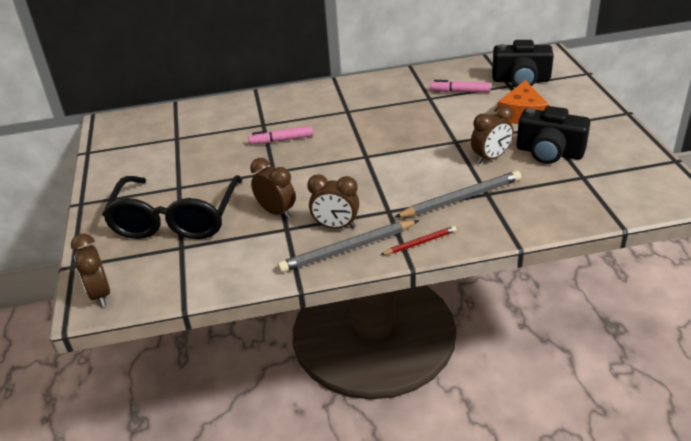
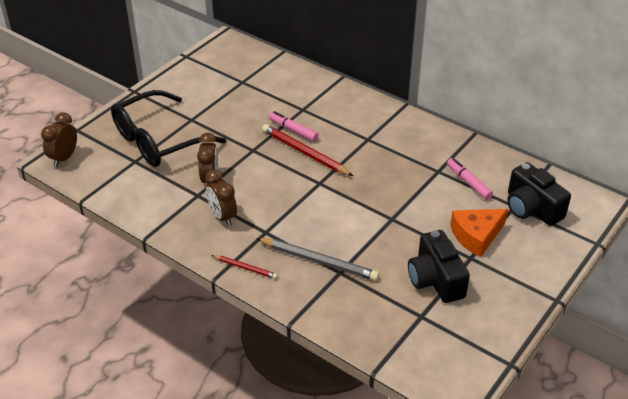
camera: 45 degrees right, 5 degrees up
grey pencil [277,220,419,273] -> none
brown clock [471,105,513,164] -> none
none -> red pencil [262,124,353,176]

